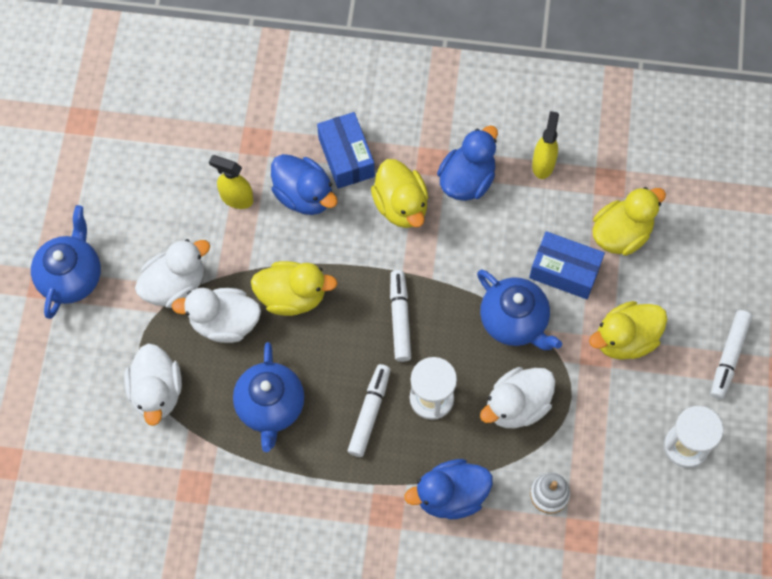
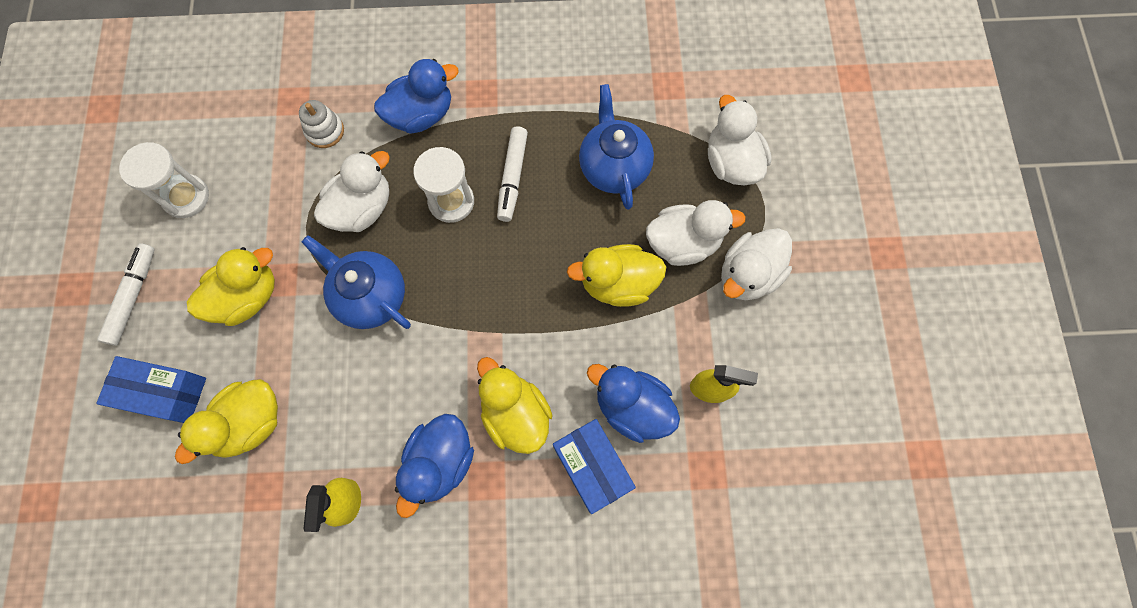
camera: 170 degrees right, 5 degrees up
blue teapot [31,205,101,319] -> none
white marker [390,270,411,362] -> none
blue box [529,231,605,299] -> blue box moved to [96,356,206,423]

